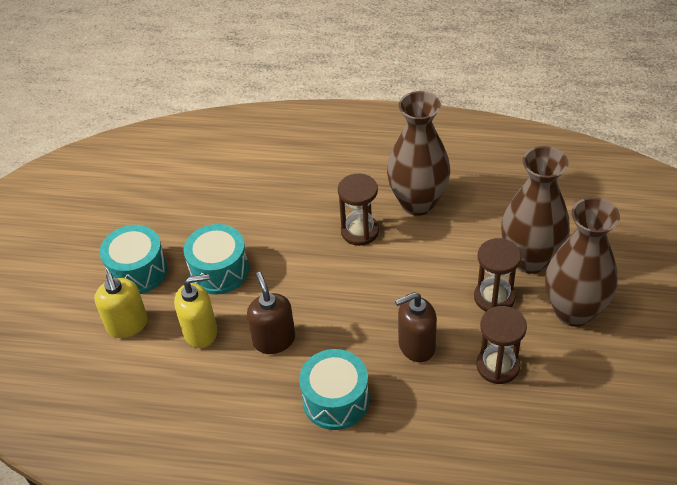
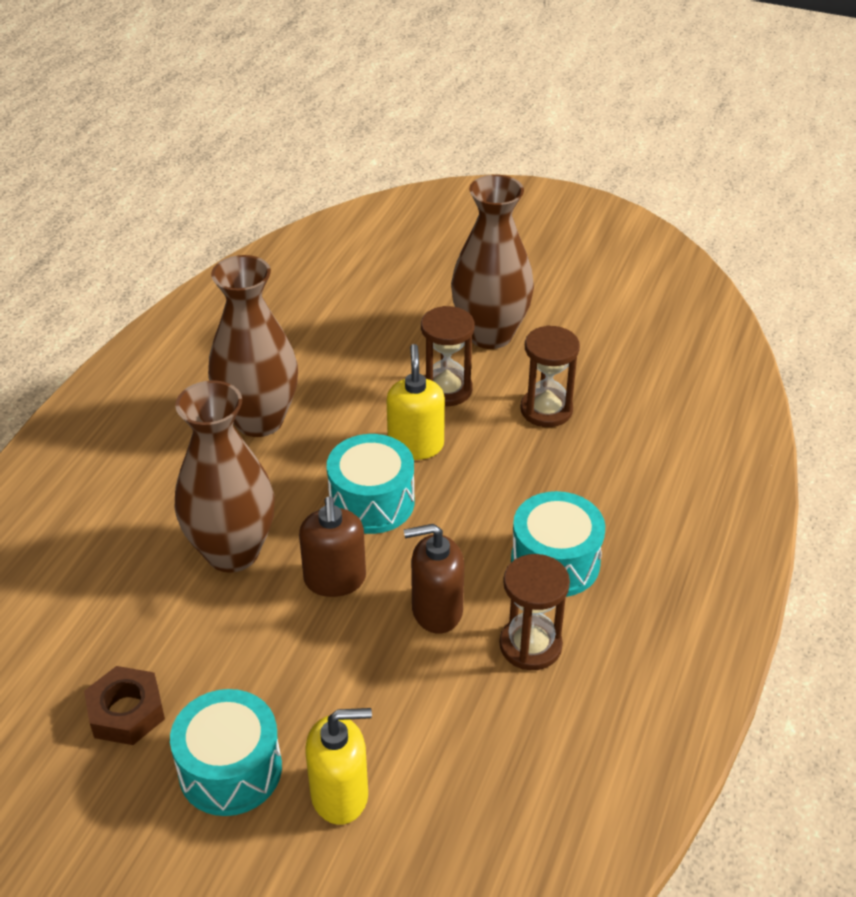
camera: 80 degrees left, 5 degrees down
yellow soap dispenser [174,274,217,348] -> yellow soap dispenser moved to [386,344,445,460]
turquoise drum [184,224,249,295] -> turquoise drum moved to [327,434,414,534]
brown hourglass [338,173,379,246] -> brown hourglass moved to [500,554,570,670]
brown soap dispenser [395,292,437,362] -> brown soap dispenser moved to [299,497,366,597]
brown vase [501,146,570,274] -> brown vase moved to [175,380,275,573]
none -> brown nut [84,666,165,745]

